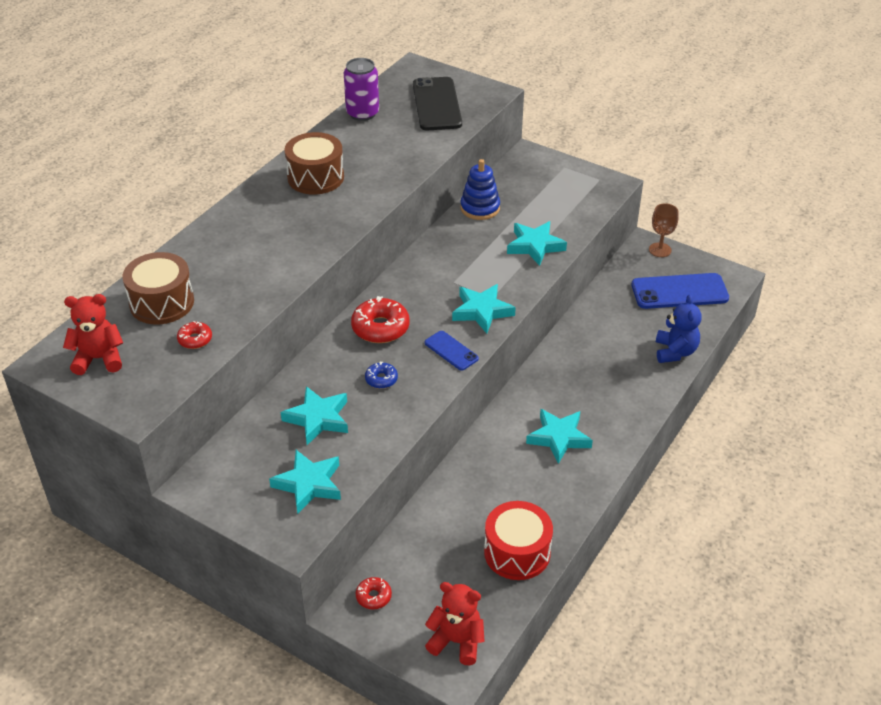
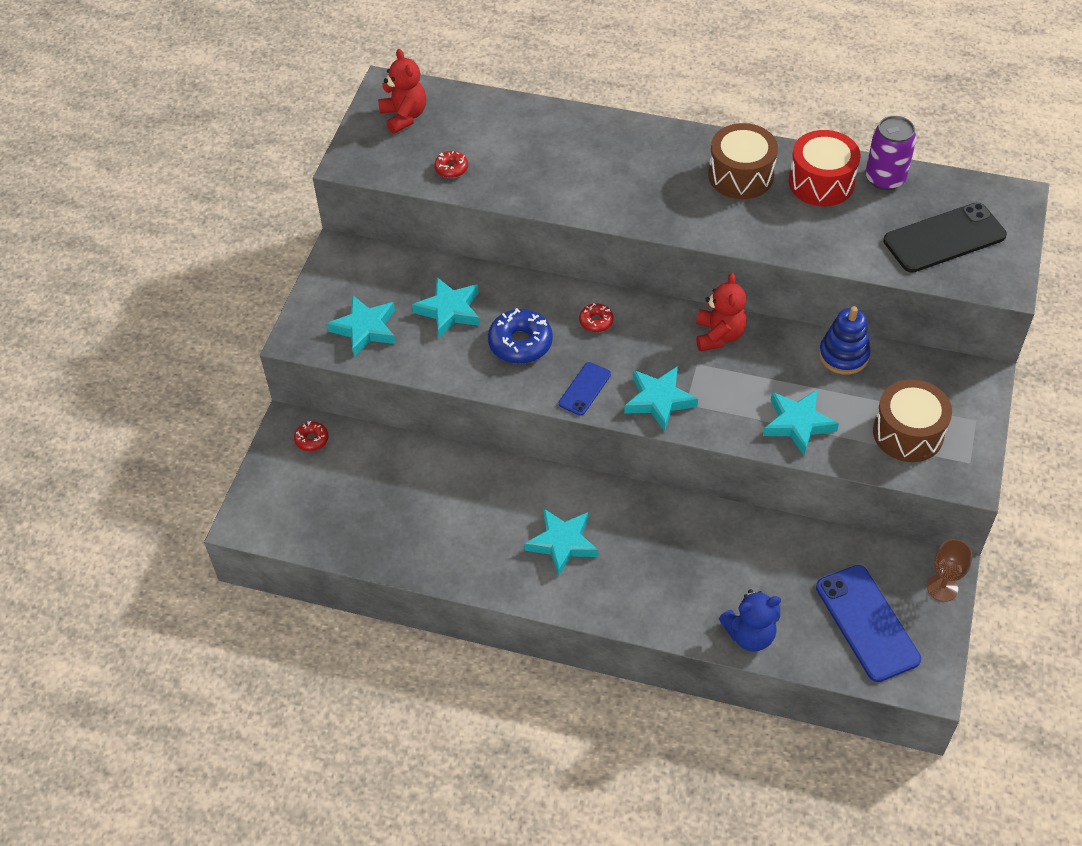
camera: 75 degrees right, 10 degrees up
brown drum [122,252,194,324] -> brown drum moved to [873,379,952,462]
red donut [351,296,410,343] -> red donut [579,303,614,332], size x0.54
blue donut [365,362,398,389] -> blue donut [488,308,553,364], size x1.85
red teddy bear [425,582,484,665] -> red teddy bear moved to [696,273,747,351]
red drum [484,501,553,580] -> red drum moved to [789,130,861,206]

